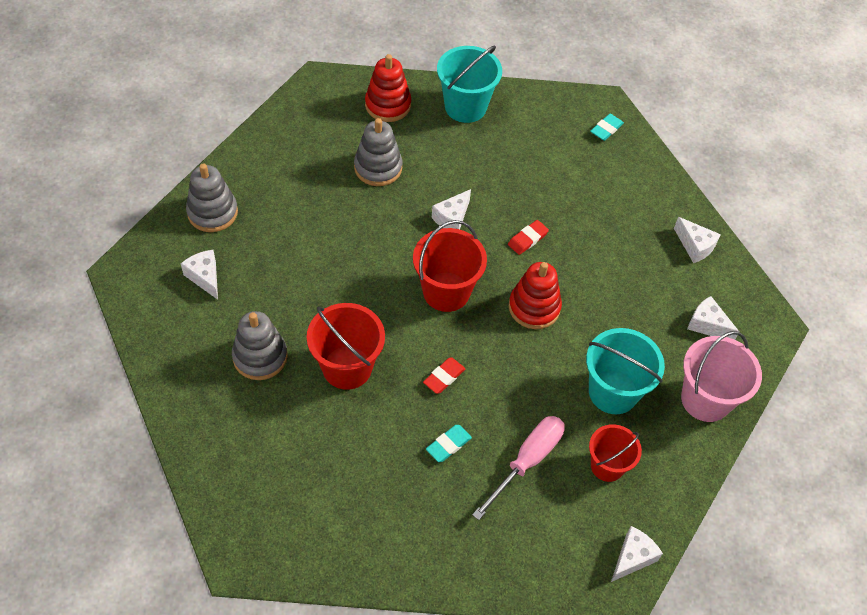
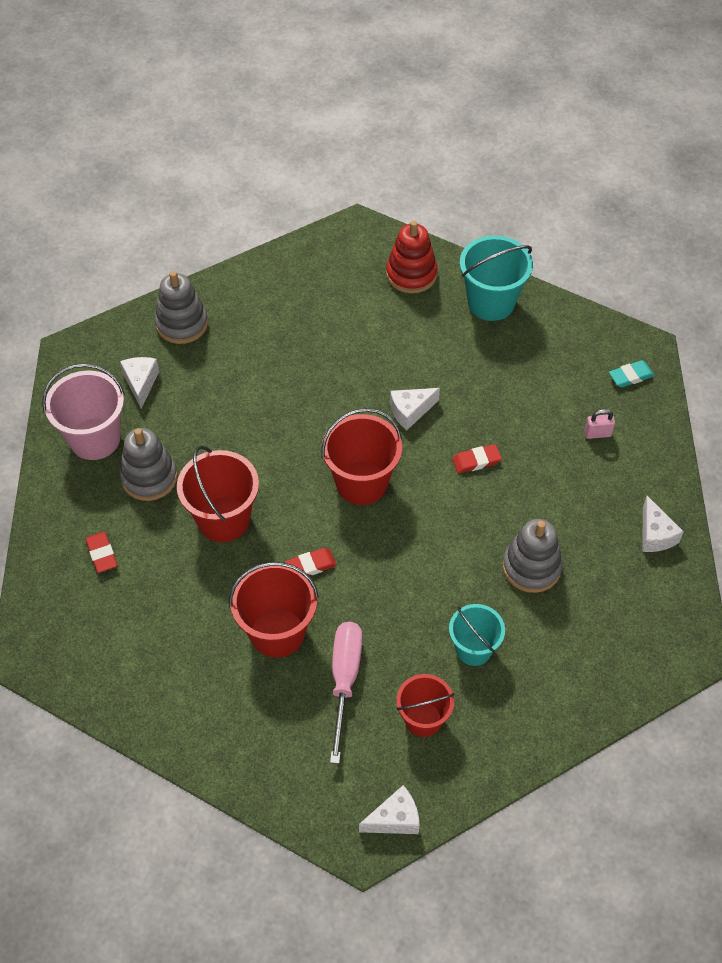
camera: 30 degrees right, 0 degrees up
grey stacking toy [354,118,402,186] -> grey stacking toy moved to [503,519,563,593]
turquoise eraser [426,425,472,462] -> red bucket [229,562,319,658]
pink screwdriver [472,416,565,520] -> pink screwdriver turned 60 degrees counterclockwise [330,622,362,764]
red stacking toy [509,262,562,329] -> none
turquoise bucket [586,328,665,414] -> turquoise bucket [449,604,505,666], size x0.65
pink bucket [681,331,762,422] -> pink bucket moved to [42,363,125,460]
white cheese [687,296,739,339] -> none
none -> red eraser [85,532,117,573]
none -> pink padlock [584,409,615,439]

